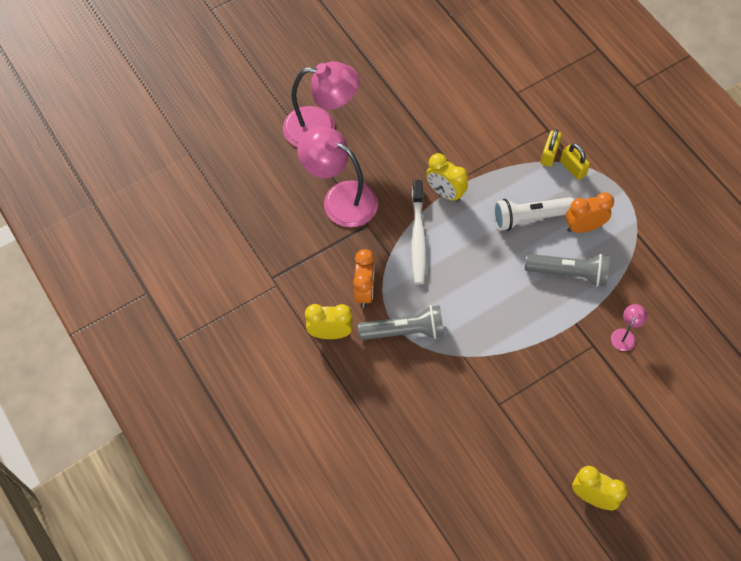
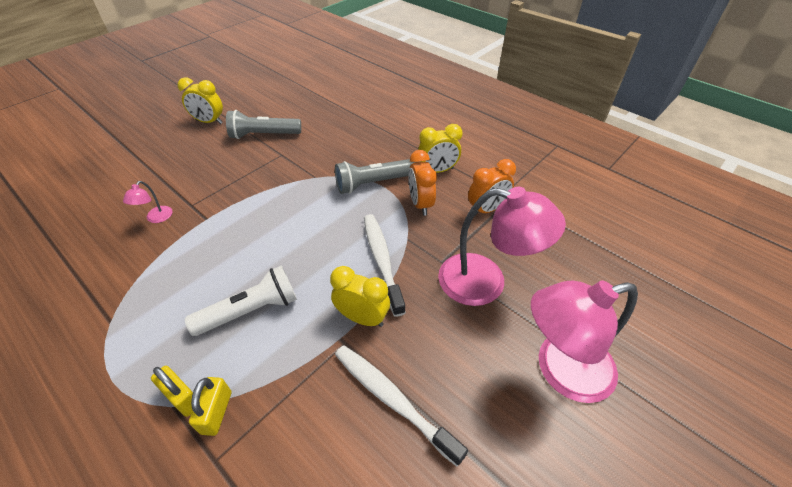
camera: 165 degrees right, 15 degrees down
grey flashlight [525,254,610,287] -> grey flashlight moved to [226,110,301,139]
orange clock [566,192,614,233] -> orange clock moved to [468,159,516,215]
none -> white toothbrush [335,345,468,467]

